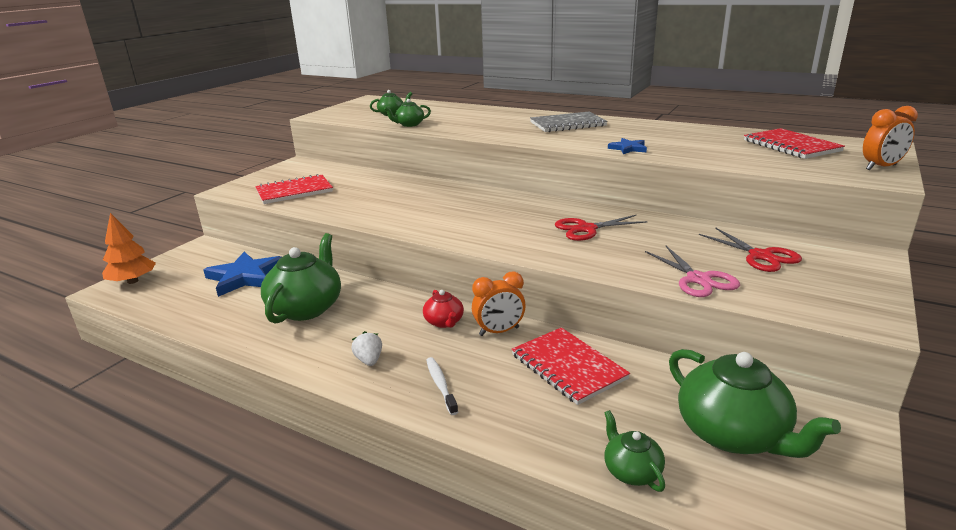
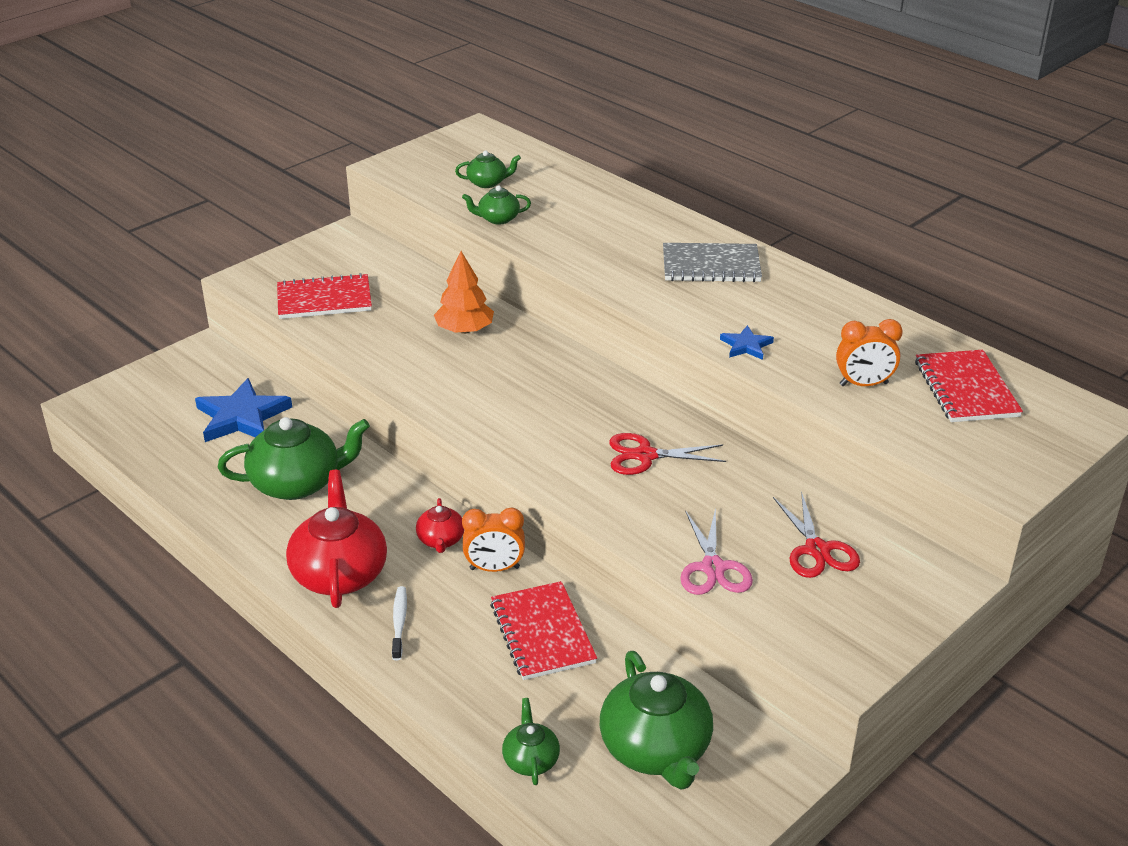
camera: 15 degrees right, 10 degrees up
orange tree [102,213,156,284] -> orange tree moved to [434,251,494,334]
green teapot [261,233,341,323] -> green teapot turned 45 degrees clockwise [218,417,370,500]
white strawberry [351,331,382,366] -> red teapot [286,470,387,608]
orange clock [863,106,918,170] -> orange clock moved to [836,319,903,386]

